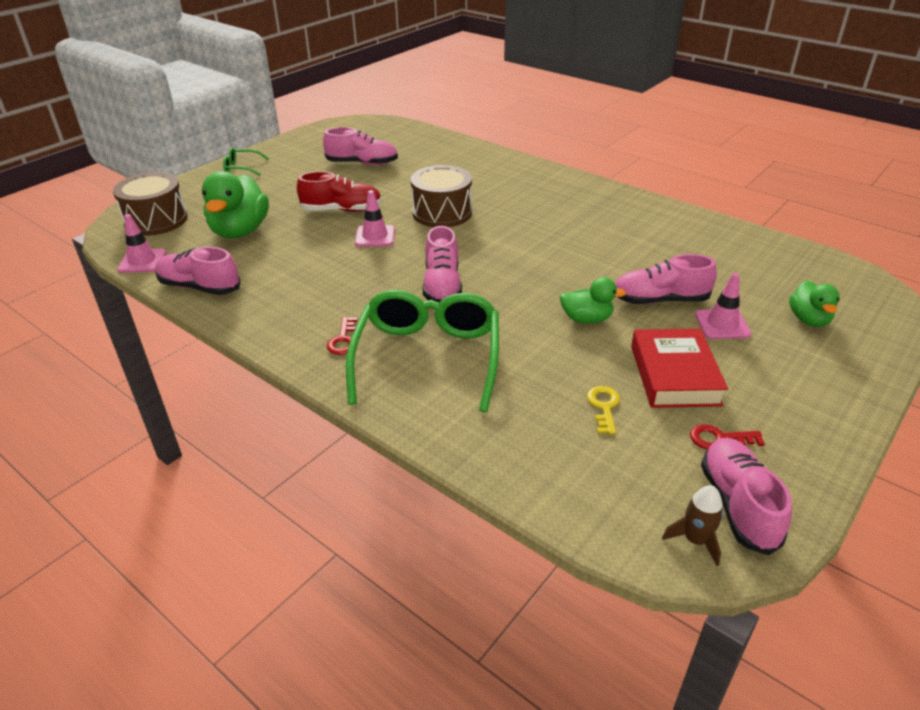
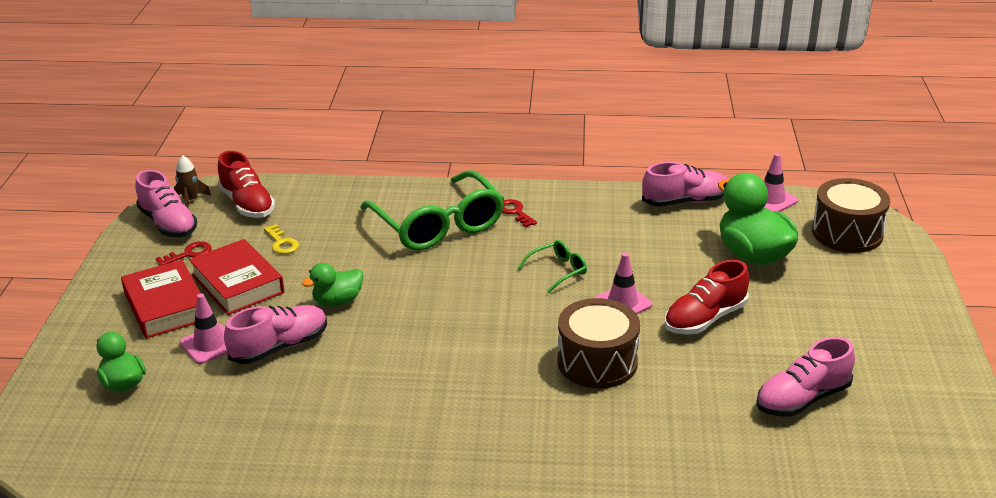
camera: 145 degrees right, 5 degrees down
green glasses [223,148,269,176] -> green glasses moved to [518,240,587,293]
pink shoe [423,226,462,302] -> none
none -> red book [121,260,200,338]
none -> red shoe [218,151,275,218]

